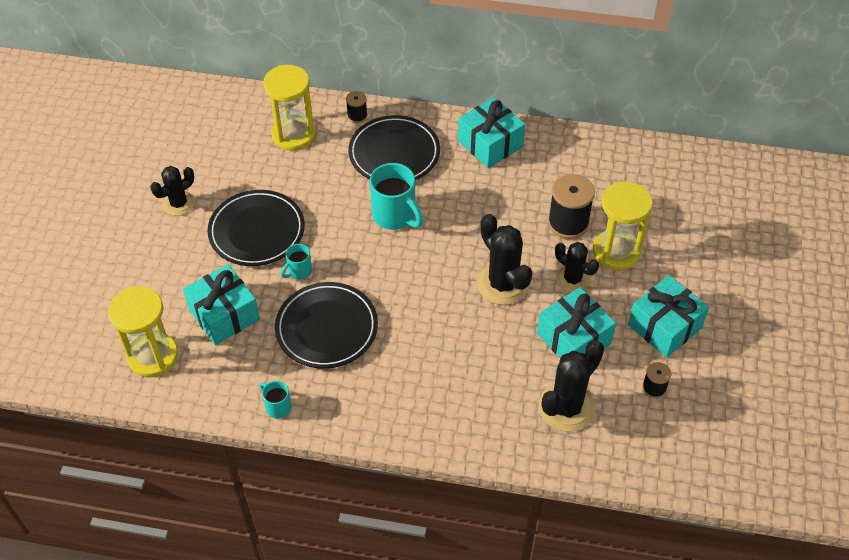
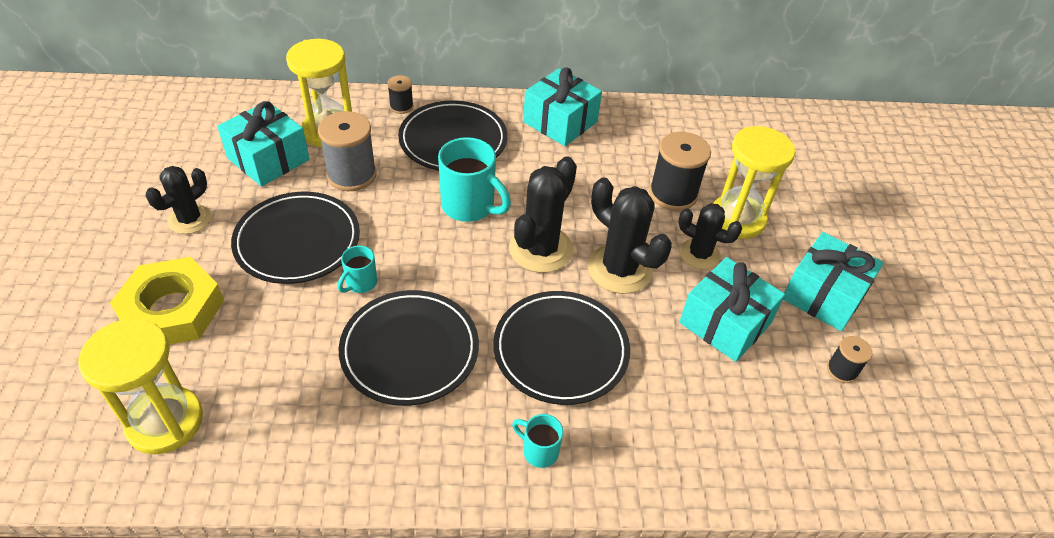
camera: 15 degrees left, 5 degrees down
turquoise gift [183,264,260,345] -> turquoise gift moved to [217,101,310,187]
turquoise mug [260,381,292,419] -> turquoise mug moved to [512,414,563,468]
black cactus [539,340,604,432] -> black cactus moved to [509,156,577,273]
none -> yellow nut [110,257,224,345]
none -> grey spool [318,111,377,191]
none -> black plate [493,291,630,405]

